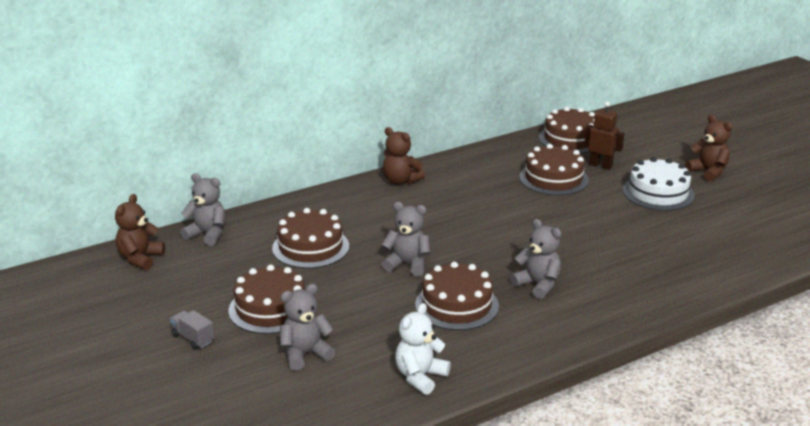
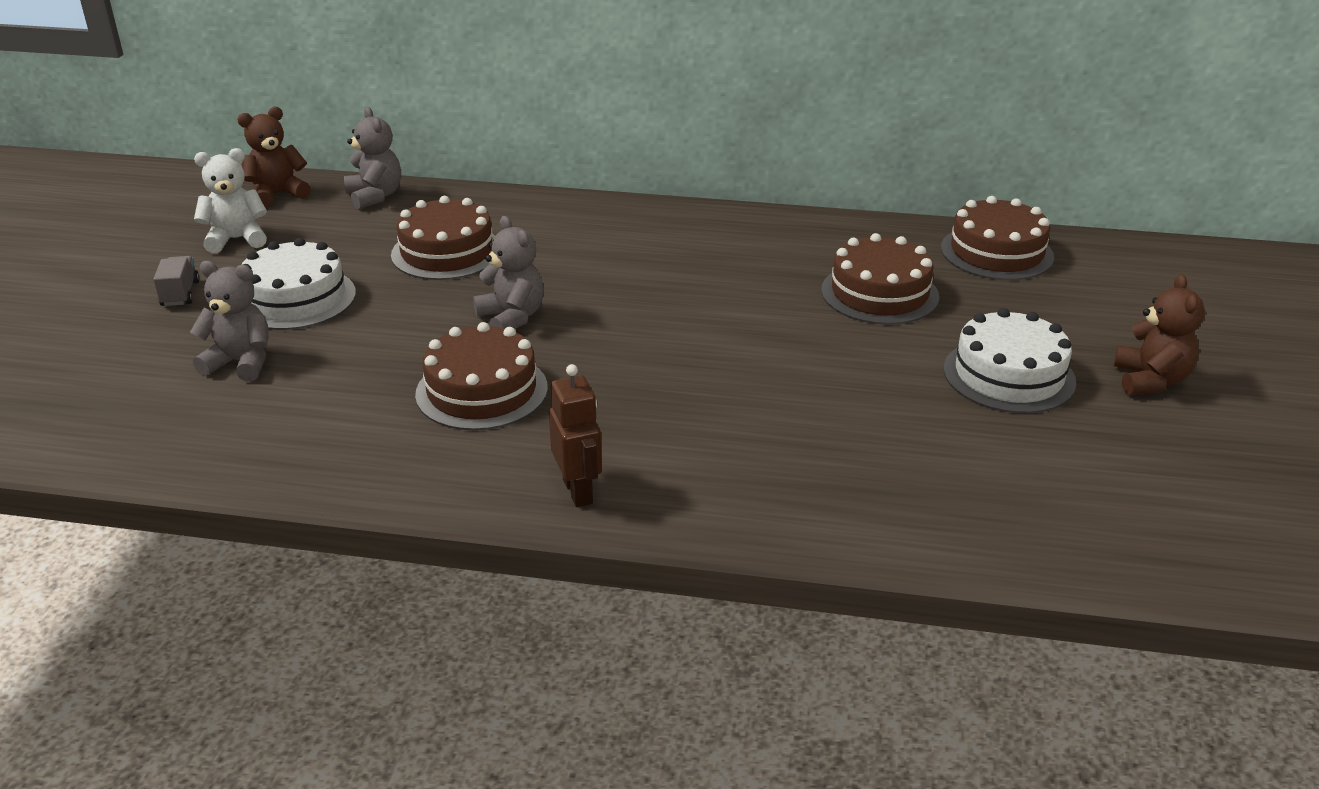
camera: 40 degrees right, 5 degrees up
brown cake [228,265,305,334] -> white cake [242,238,356,330]
brown teddy bear [383,127,425,185] -> none
white teddy bear [395,303,451,395] -> white teddy bear moved to [194,148,267,253]
grey teddy bear [510,219,561,299] -> none
brown robot [585,102,624,170] -> brown robot moved to [549,364,602,507]

